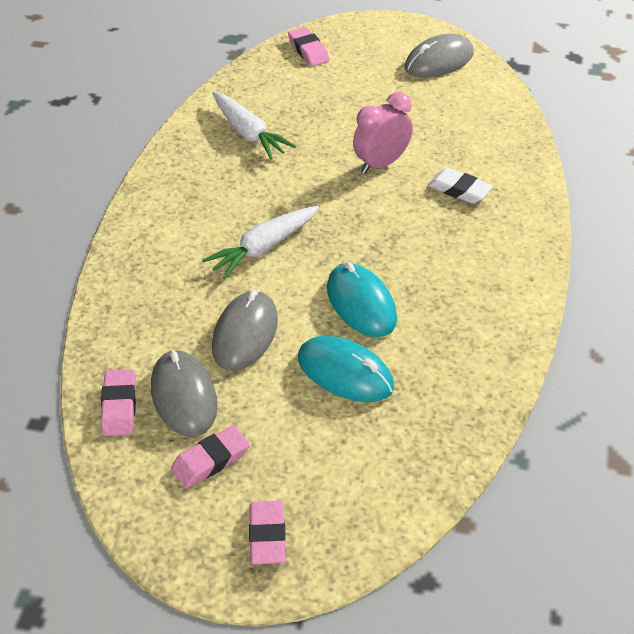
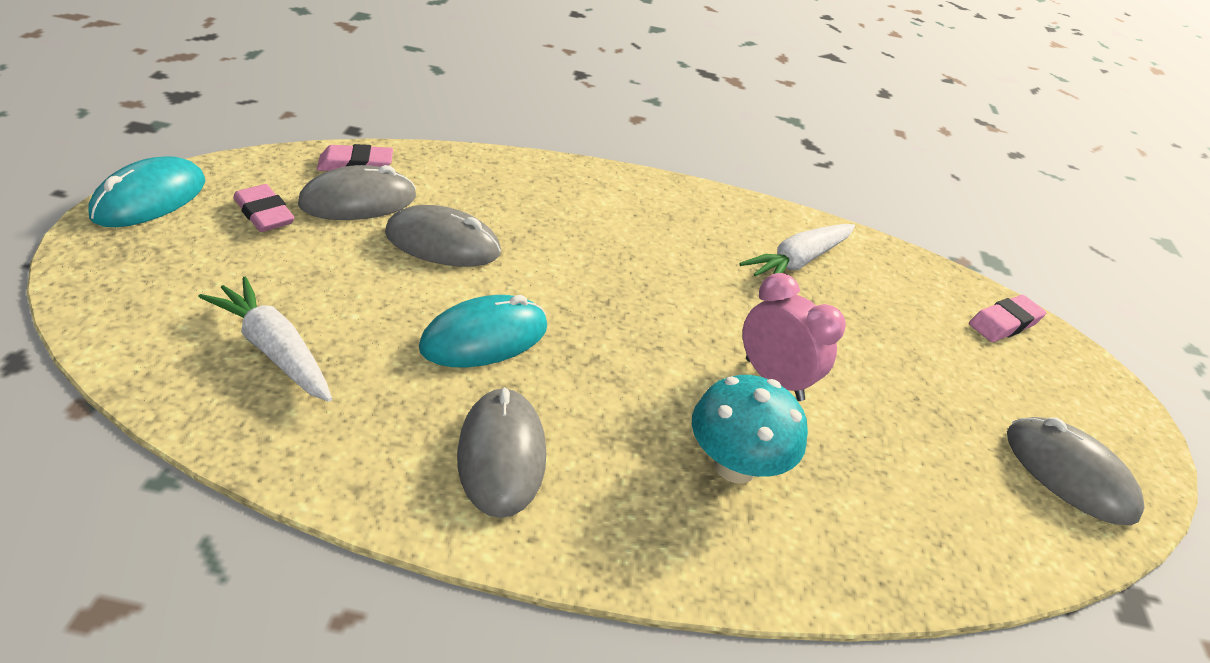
camera: 80 degrees right, 5 degrees down
white carrot [202,206,319,279] -> white carrot moved to [199,276,332,402]
pink eraser [249,500,286,564] -> none
turquoise mouse [298,336,394,402] -> turquoise mouse moved to [88,156,205,227]
white eraser [428,168,493,204] -> turquoise mushroom [692,375,808,483]
none -> grey mouse [457,387,546,518]

